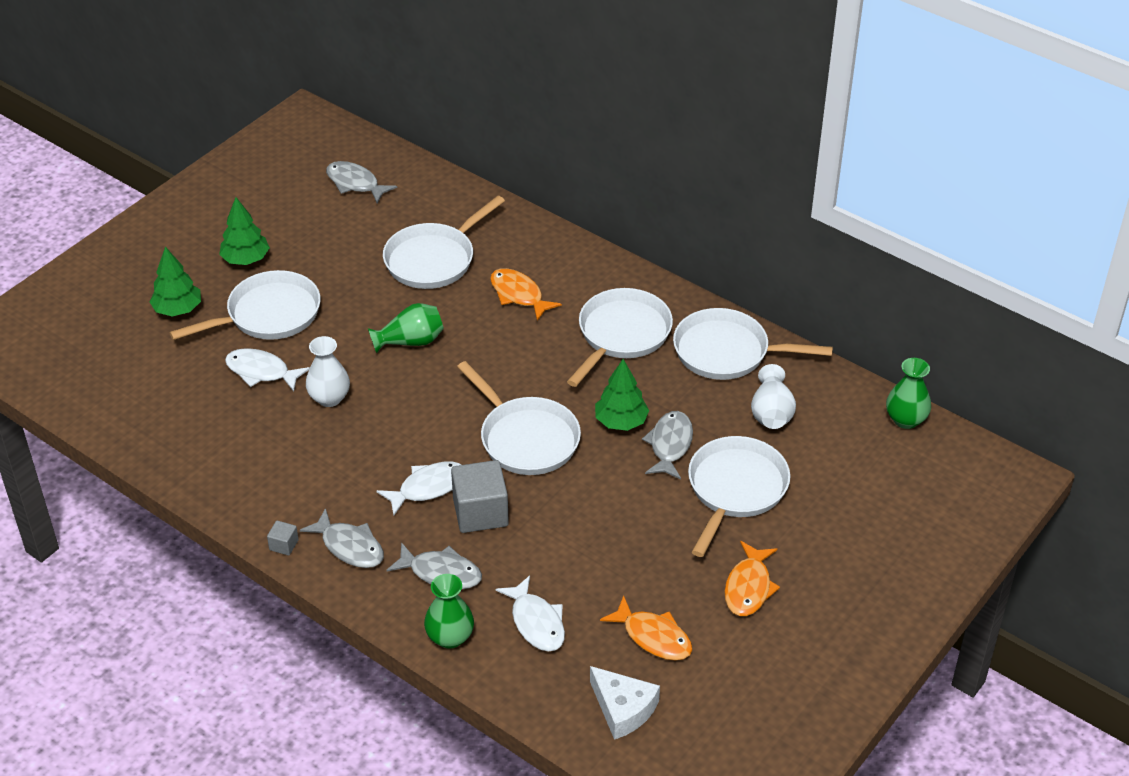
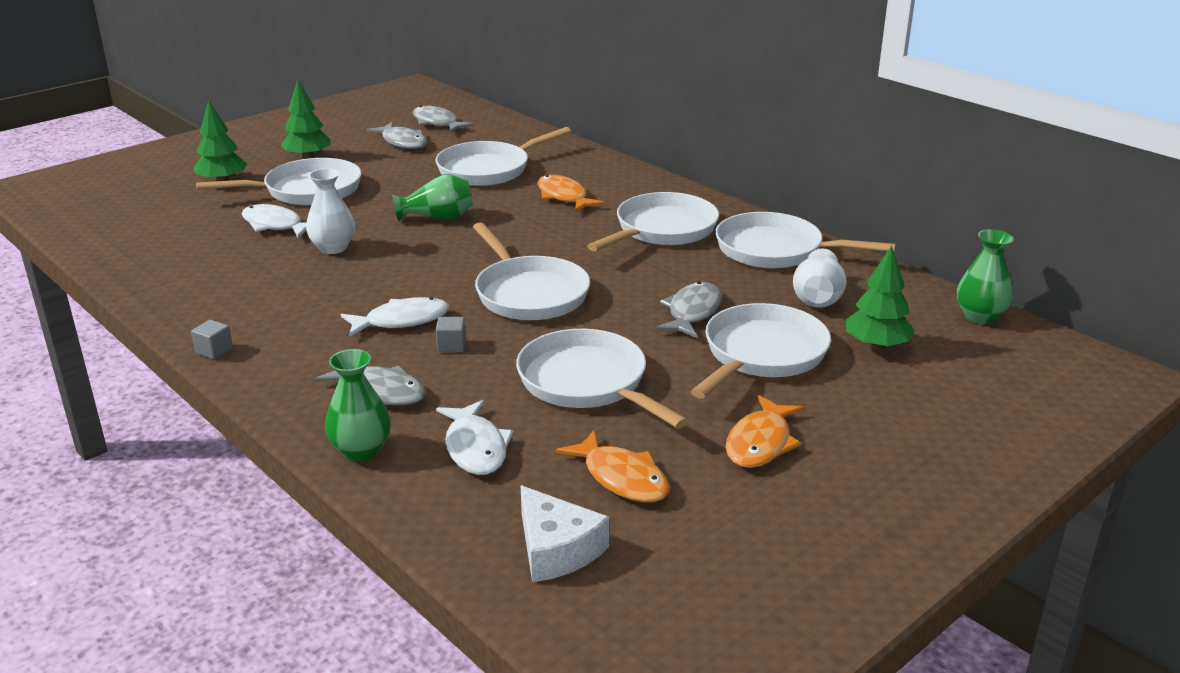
camera: 10 degrees right, 15 degrees down
grey fish [300,508,384,568] -> grey fish moved to [366,122,427,149]
grey cube [451,460,509,533] -> grey cube [436,317,466,352], size x0.46
green tree [595,359,649,431] -> green tree moved to [846,246,915,350]
none -> white pan [516,329,689,428]

